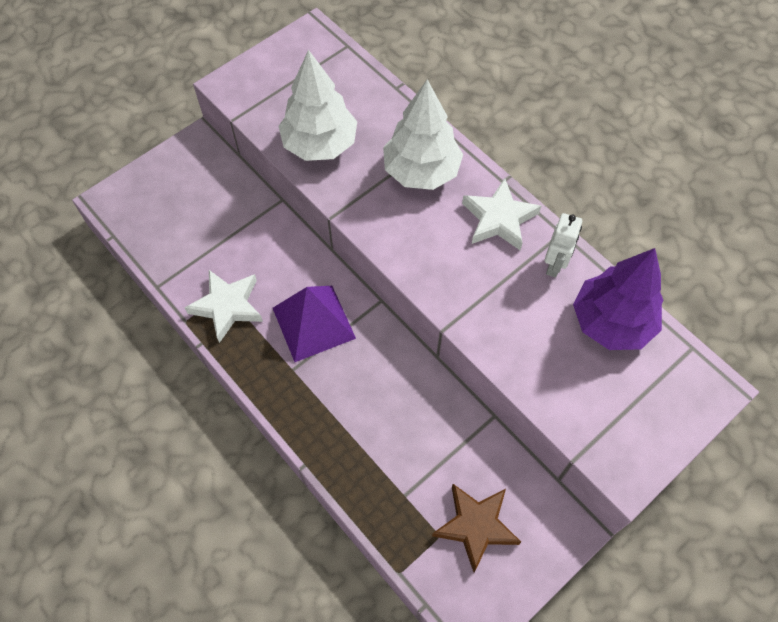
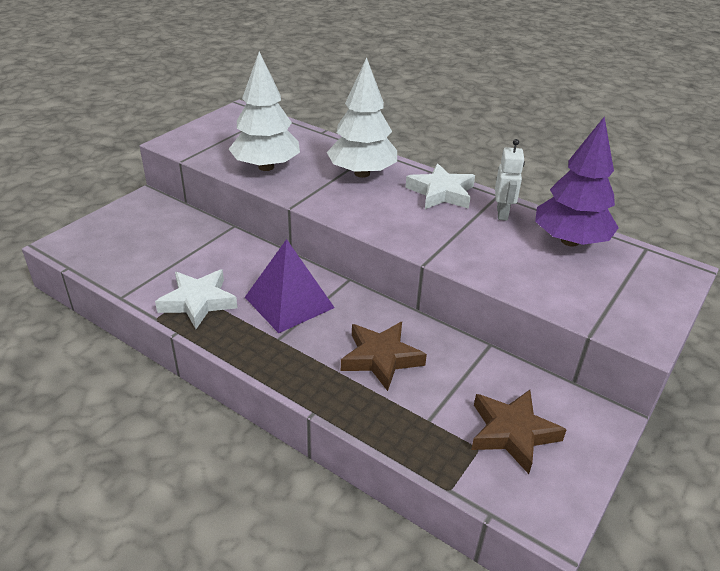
camera: 15 degrees left, 25 degrees down
none -> brown star [341,322,427,391]

